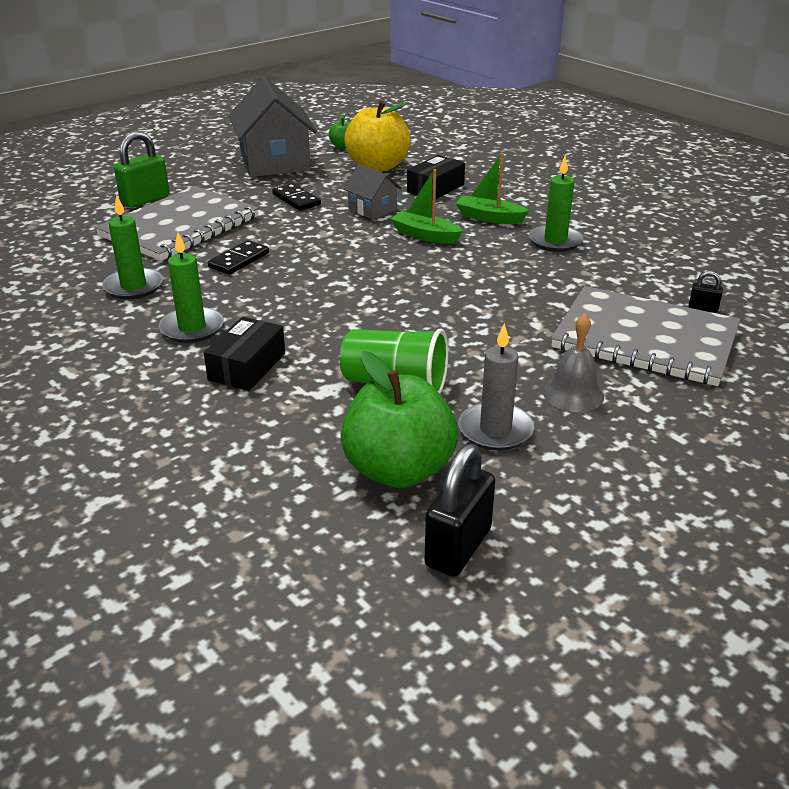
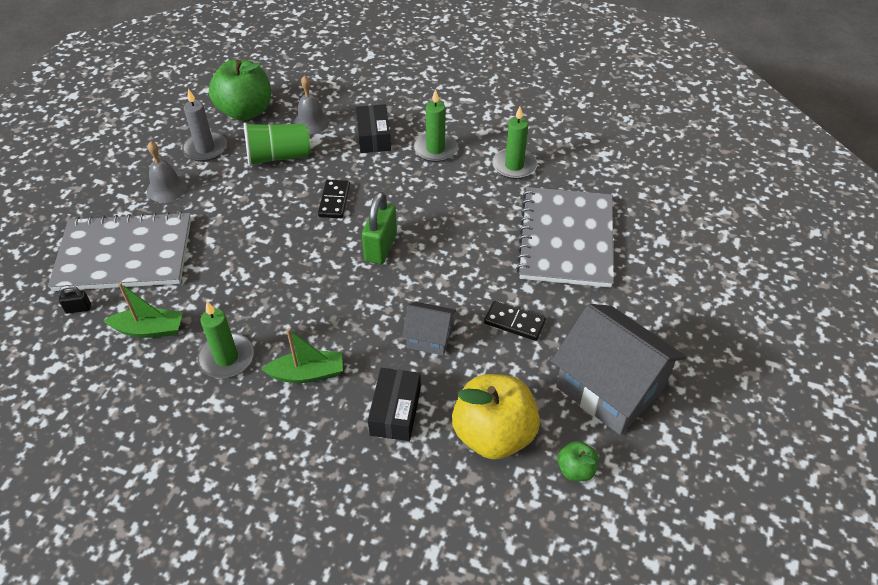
camera: 150 degrees right, 15 degrees up
green padlock [114,131,170,208] -> green padlock moved to [362,192,397,264]
black domino [208,240,269,275] -> black domino moved to [318,180,350,218]
green boat [391,169,463,244] -> green boat moved to [104,282,183,338]
black padlock [425,444,495,577] -> none
none -> grey bell [293,75,330,134]

